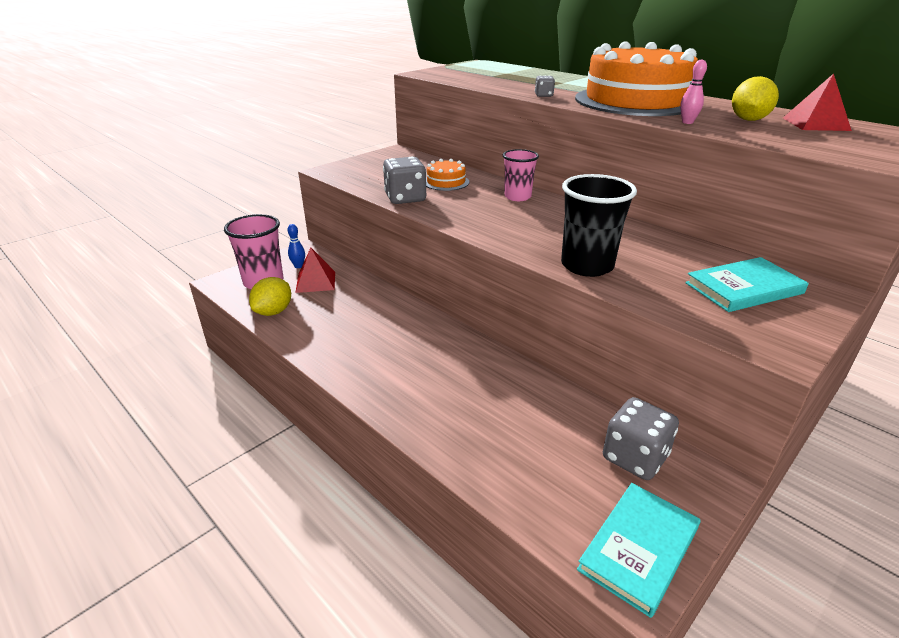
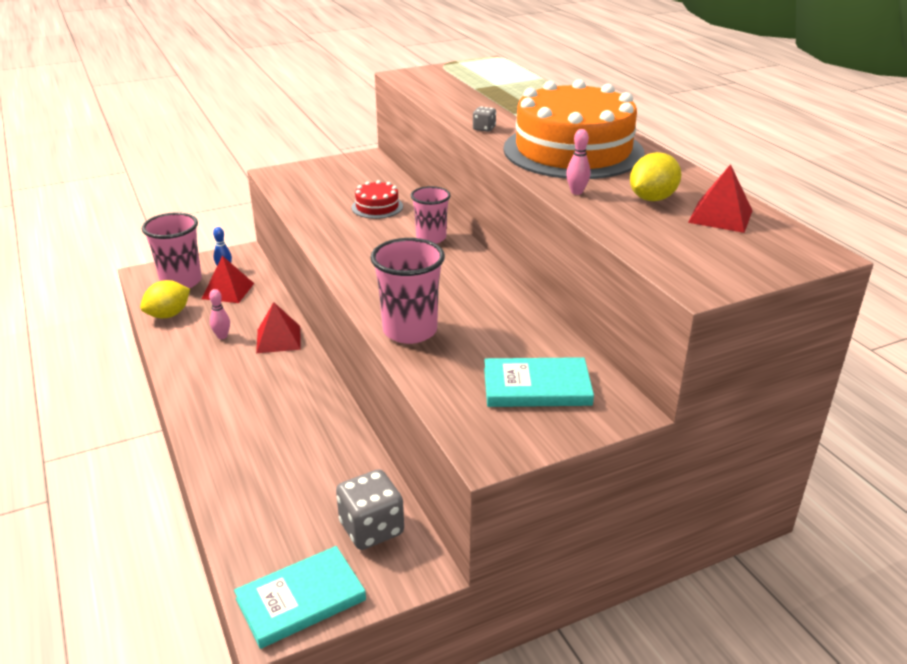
camera: 20 degrees right, 0 degrees up
grey dice [383,157,426,204] -> none
orange cake [426,159,469,191] -> red cake [351,180,403,219]
black cup [561,174,637,277] -> pink cup [370,238,445,344]
none -> pink bowling pin [209,289,230,339]
none -> red pyramid [256,302,301,353]

